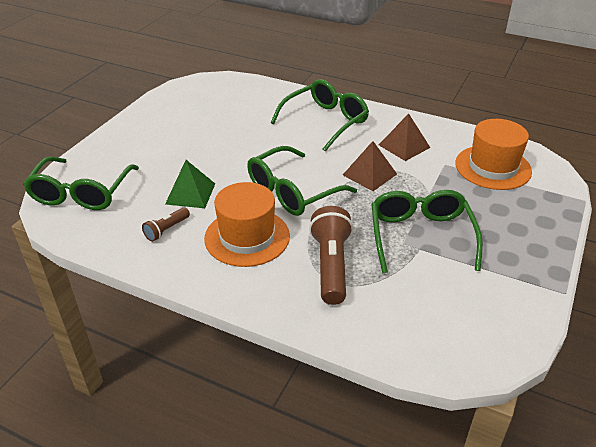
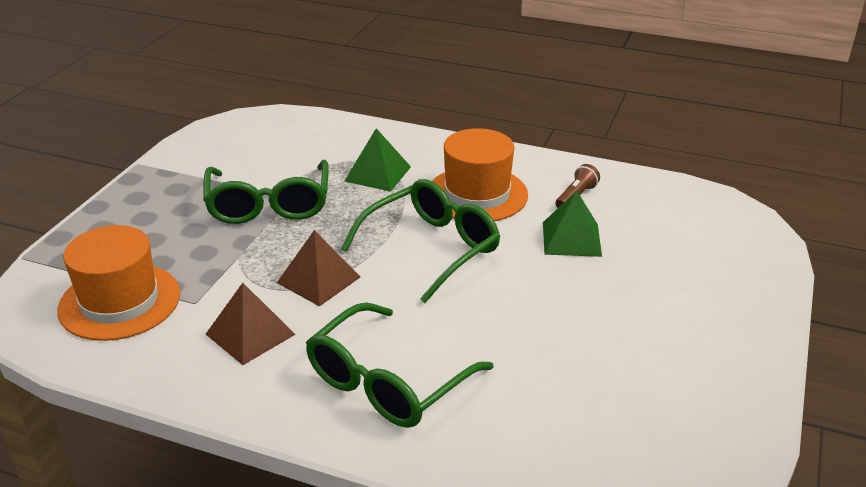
camera: 175 degrees right, 5 degrees down
green glasses [23,156,139,210] -> none
brown flashlight [309,206,353,305] -> green pyramid [345,128,411,192]

